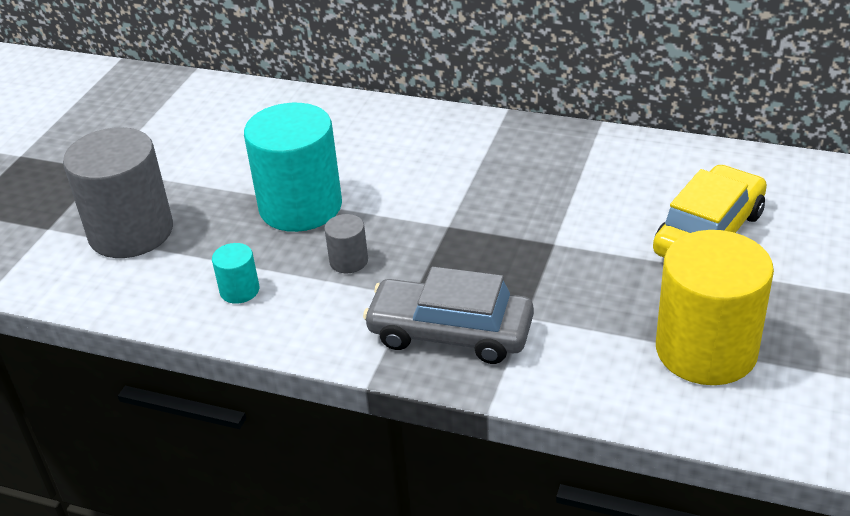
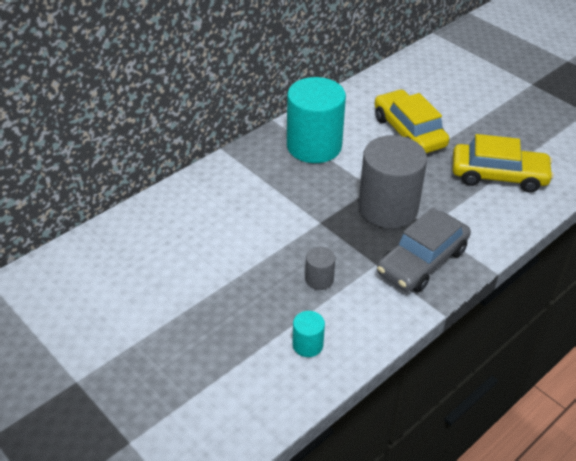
camera: 65 degrees left, 5 degrees up
grey cylinder [63,127,173,258] -> grey cylinder moved to [358,135,427,228]
turquoise cylinder [244,103,342,232] -> turquoise cylinder moved to [287,77,346,163]
yellow cylinder [656,230,774,385] -> yellow car [452,134,554,193]

